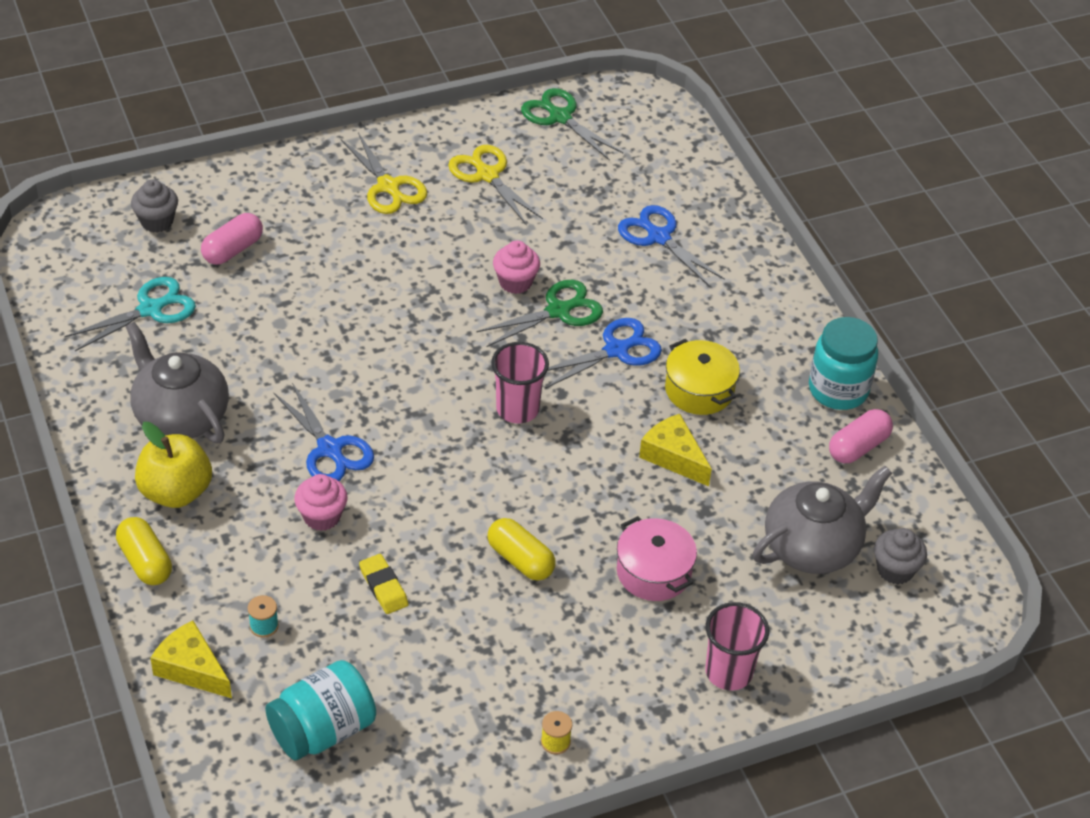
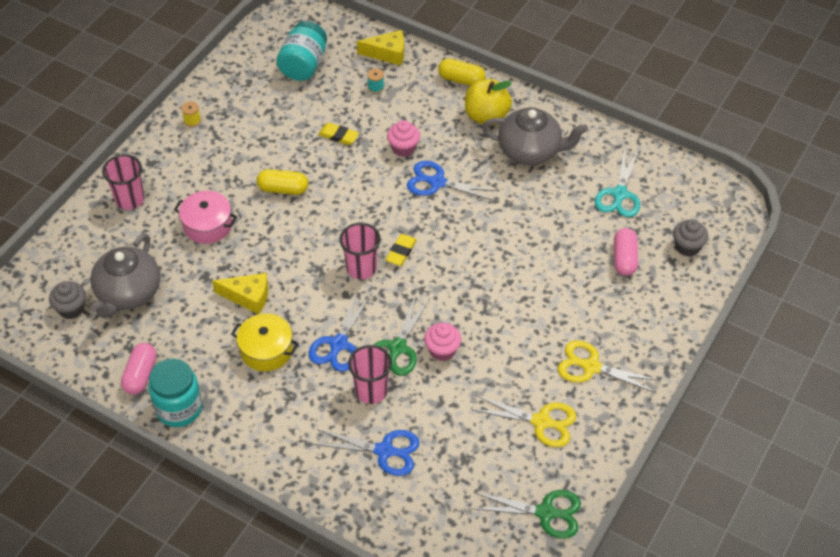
camera: 145 degrees right, 5 degrees up
none -> pink cup [348,345,392,404]
none -> yellow eraser [385,234,417,266]

